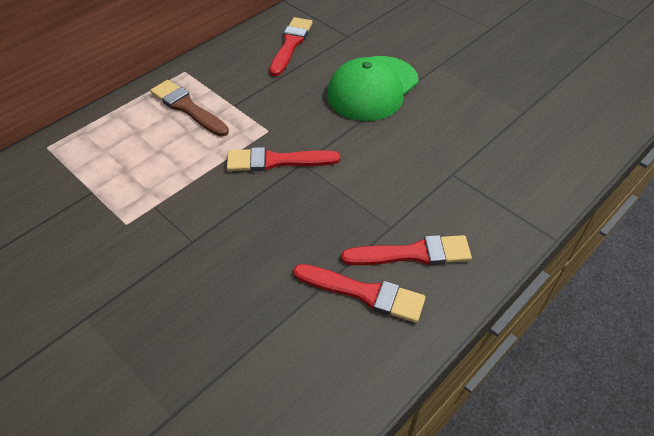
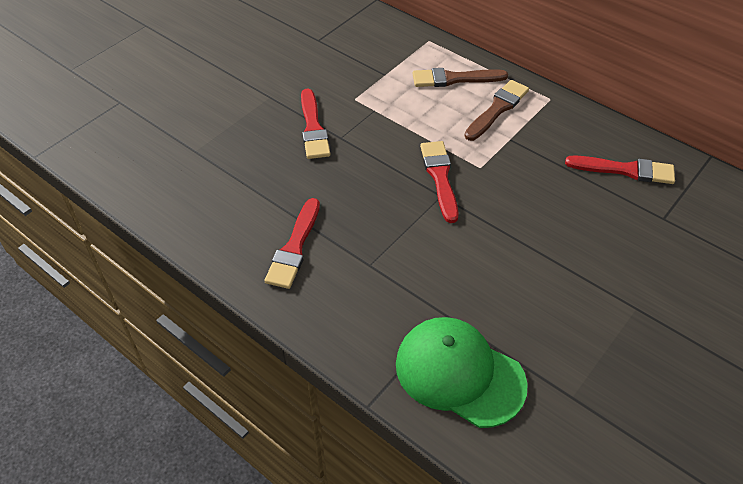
camera: 85 degrees right, 0 degrees up
green cap [327,56,418,121] -> green cap moved to [396,317,528,428]
red brush [341,235,472,265] -> red brush moved to [301,89,330,159]
none -> brown brush [413,68,508,87]

